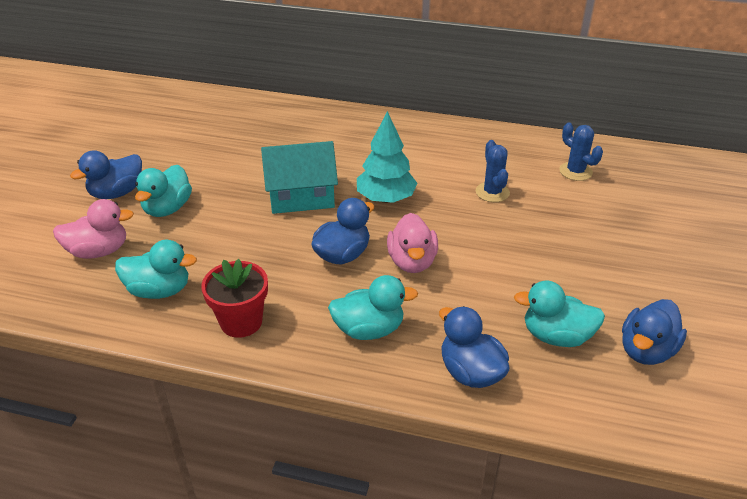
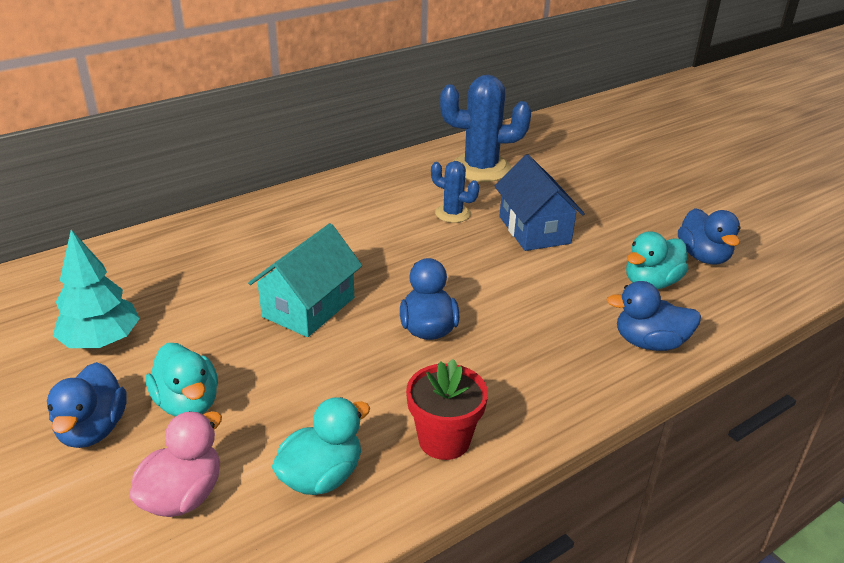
camera: 50 degrees left, 5 degrees down
turquoise duck [328,275,418,340] -> none
turquoise tree [357,111,418,203] -> turquoise tree moved to [53,230,140,348]
pink duck [387,213,438,273] -> none
blue cactus [559,122,603,181] -> blue cactus [440,75,531,182], size x1.84
none -> blue house [495,154,585,251]

